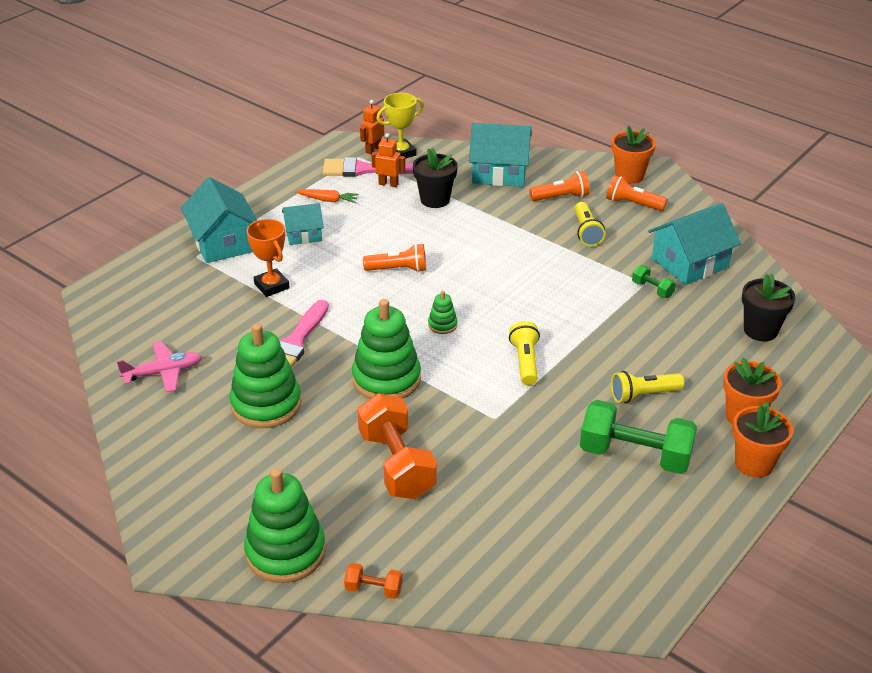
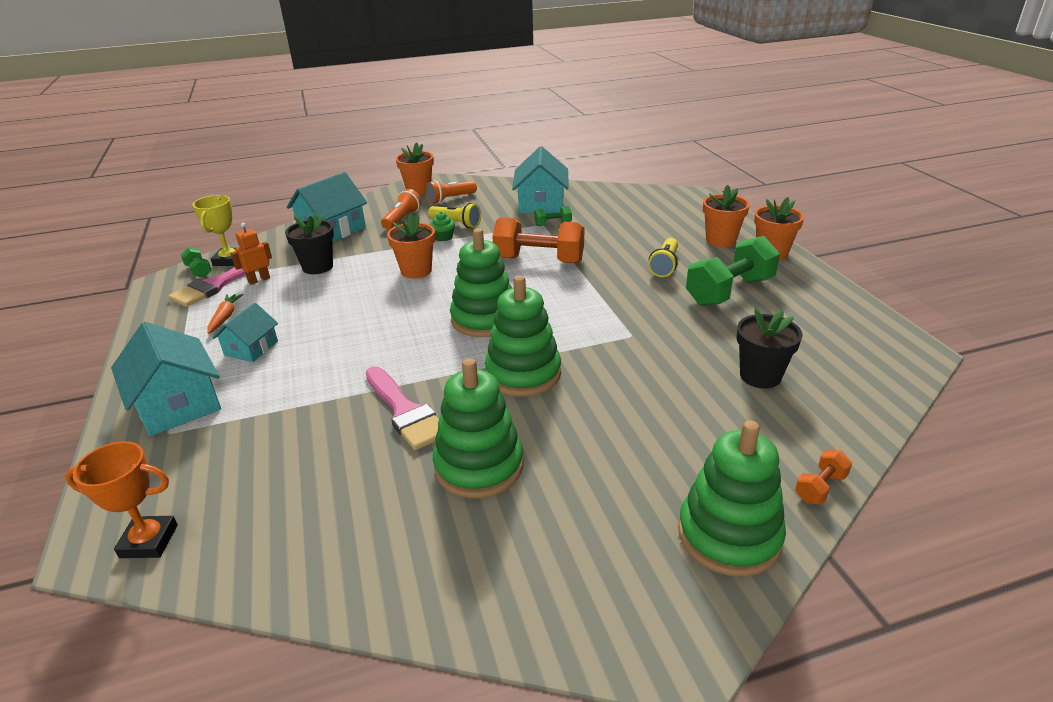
camera: 55 degrees left, 5 degrees down
pink plane [117,341,202,392] -> none
turquoise house [181,177,258,263] -> turquoise house turned 45 degrees clockwise [111,322,221,436]
orange trophy [247,219,290,297] -> orange trophy moved to [65,441,178,558]
orange carrot [295,189,359,203] -> orange carrot turned 45 degrees counterclockwise [207,294,244,334]
orange dumbbell [357,393,437,499] -> orange dumbbell moved to [492,218,584,264]
orange robot [360,100,384,154] -> green dumbbell [181,248,212,278]
orange flashlight [363,244,426,272] -> none
green stacking toy [428,291,457,334] -> green stacking toy [450,228,512,337], size x2.22
yellow flashlight [509,321,540,385] -> none
black flower pot [742,273,796,341] -> black flower pot moved to [737,309,803,389]
none -> orange flower pot [387,213,435,279]
none -> green cupcake [430,212,455,241]

